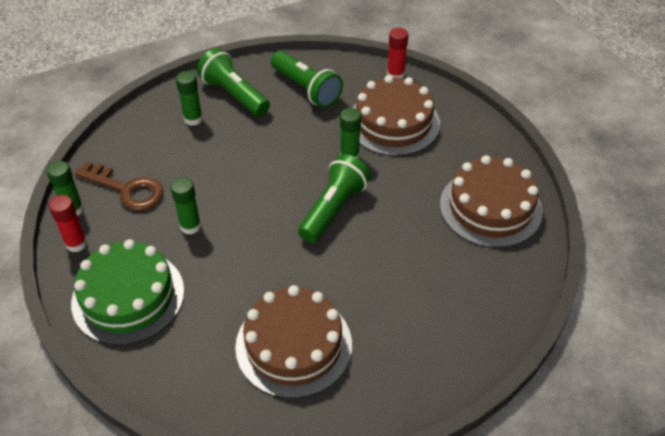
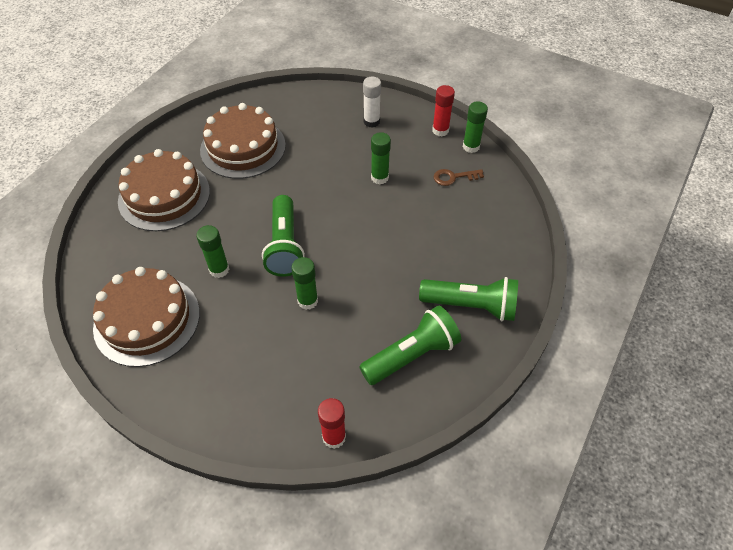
camera: 145 degrees right, 5 degrees up
green cake [71,239,184,345] -> white glue stick [363,77,381,128]
brown key [75,162,164,211] -> brown key [434,169,484,186], size x0.59
green glue stick [176,71,203,126] -> green glue stick moved to [196,225,229,278]
green flashlight [271,51,343,108] -> green flashlight turned 135 degrees clockwise [359,306,461,385]
brown cake [352,75,440,156] -> brown cake moved to [118,149,210,231]

